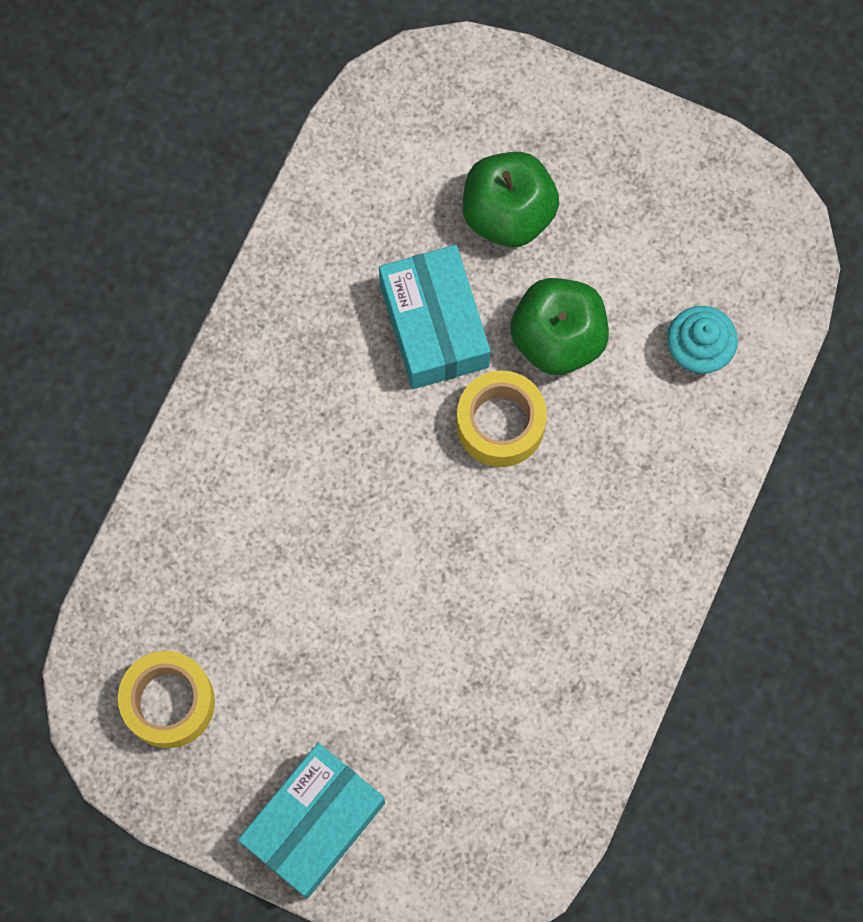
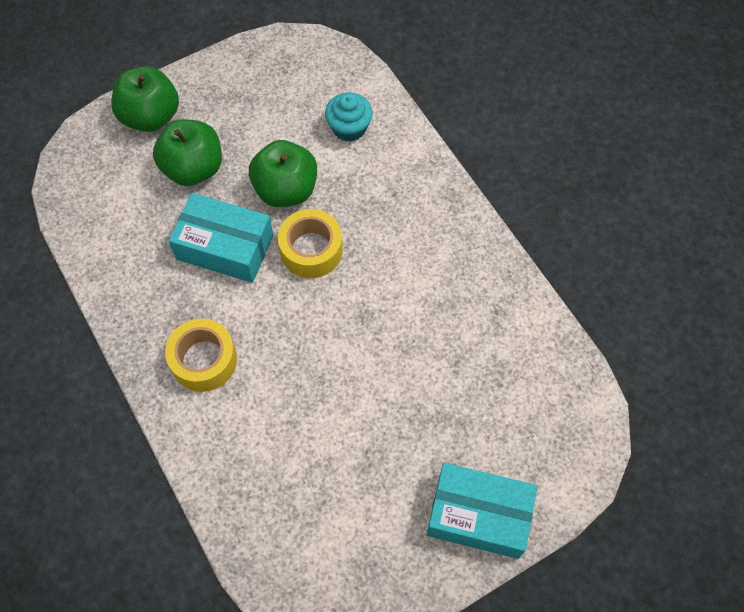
camera: 55 degrees left, 10 degrees down
yellow tape [118,651,215,748] -> yellow tape moved to [165,319,237,392]
turquoise box [238,743,385,899] -> turquoise box turned 60 degrees counterclockwise [427,463,537,559]
none -> green apple [111,66,179,132]

